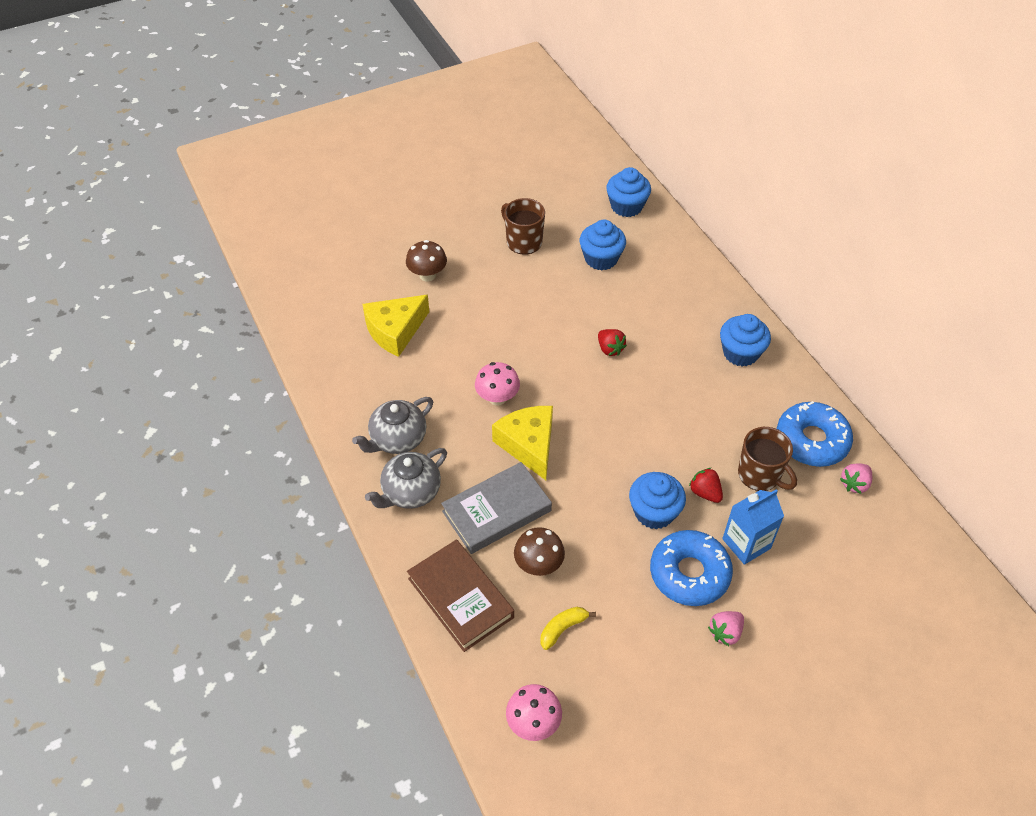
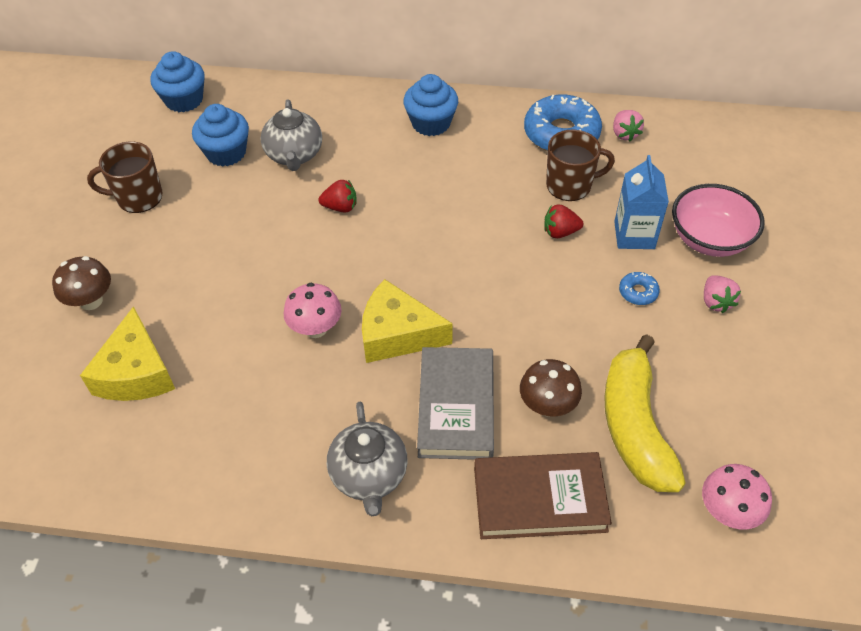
camera: 55 degrees left, 0 degrees up
grey teapot [352,397,433,454] -> grey teapot moved to [261,99,322,171]
yellow banana [541,607,596,650] -> yellow banana [604,334,686,492], size x2.27
blue cupcake [629,472,686,529] -> none
blue donut [650,530,733,606] -> blue donut [619,272,660,305], size x0.44
none -> pink bowl [672,184,765,257]

